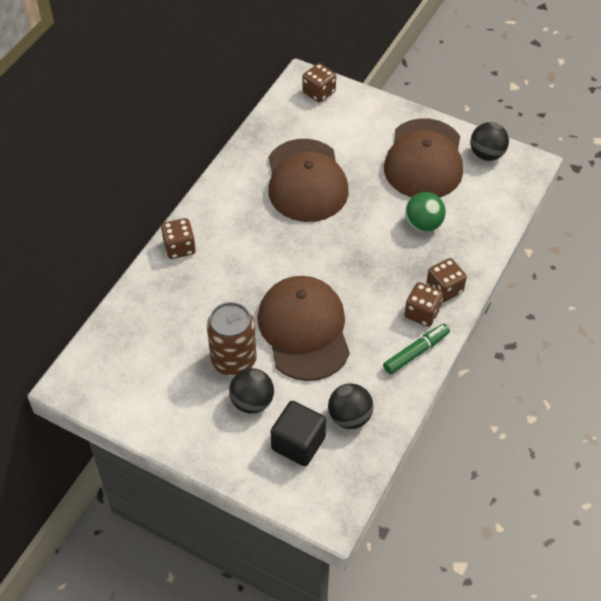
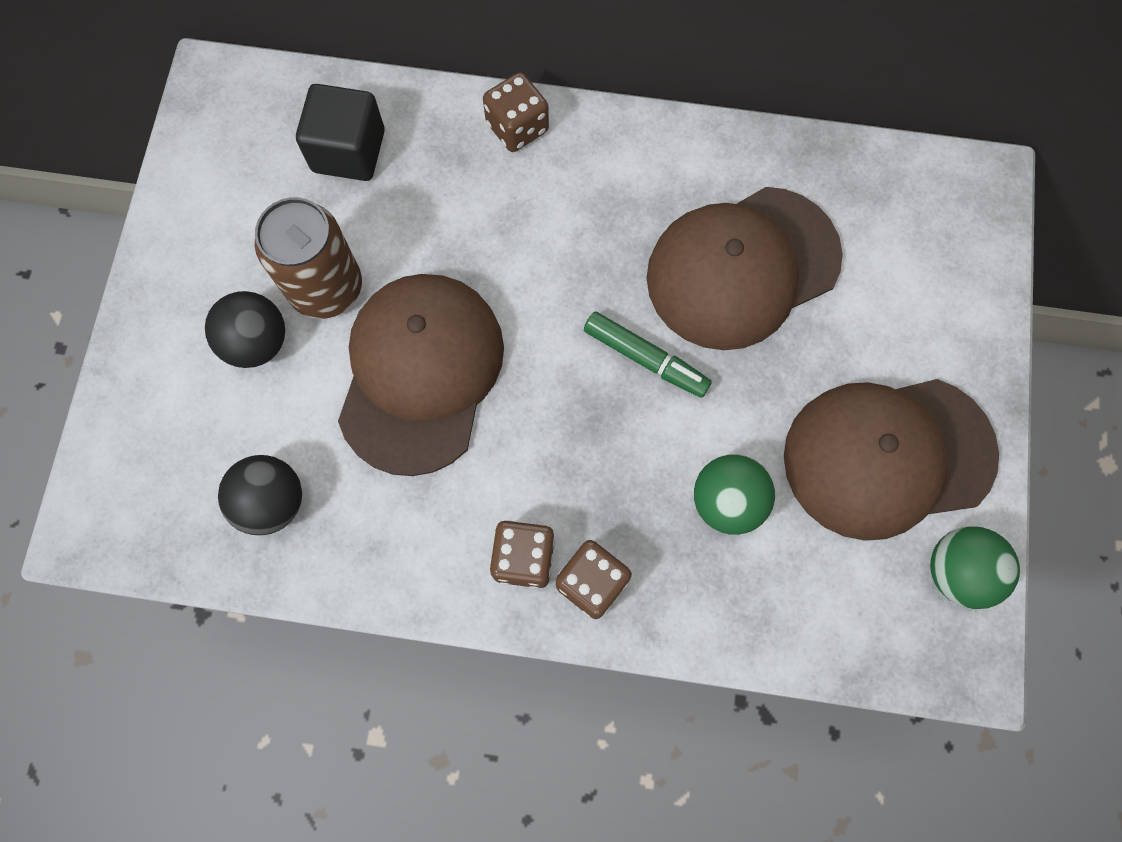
camera: 70 degrees right, 20 degrees up
brown cap [257,276,350,381] -> brown cap turned 45 degrees counterclockwise [338,274,504,476]
black cube [270,401,326,466] -> black cube moved to [296,84,385,181]
brown dice [303,63,336,103] -> none
green marker [383,324,450,374] -> green marker moved to [584,312,712,398]
black ball [470,122,509,161] -> green ball [930,526,1020,609]

